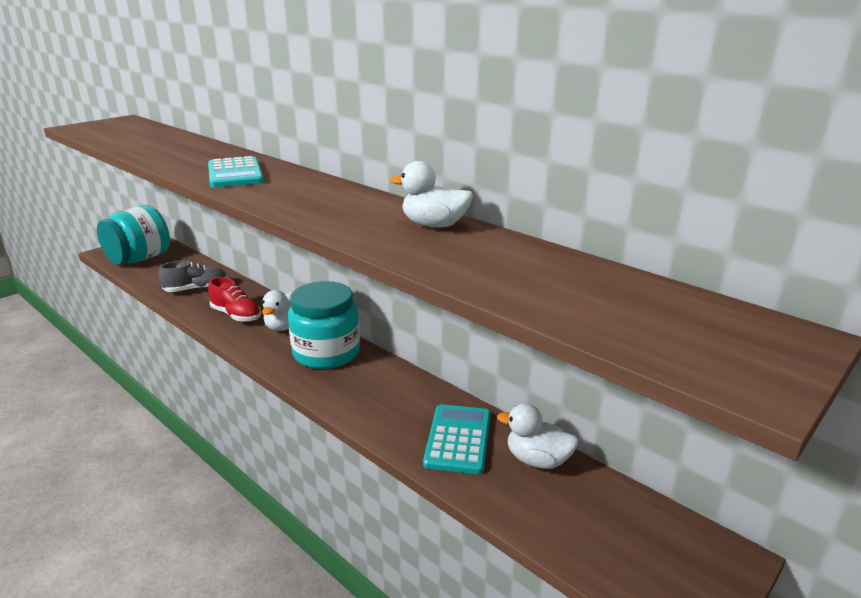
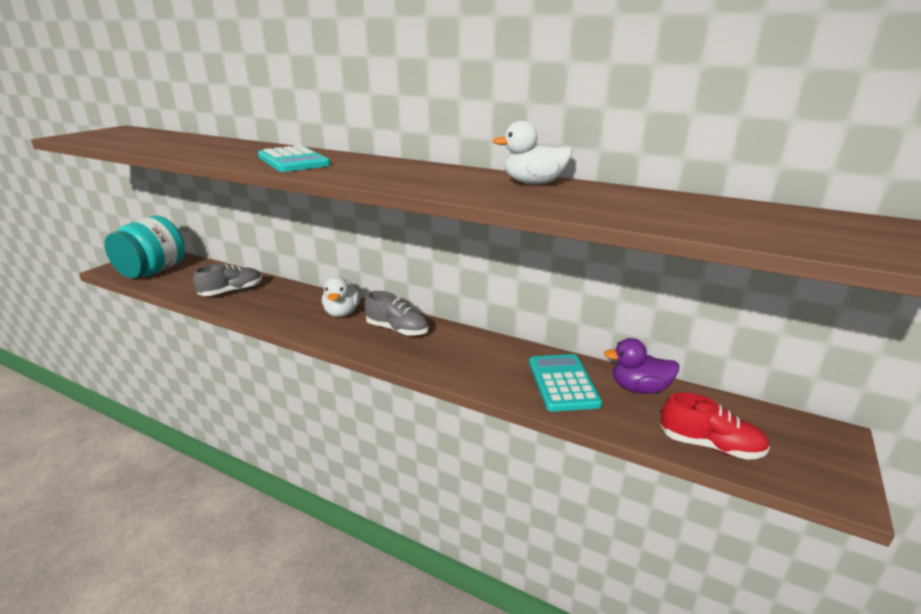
camera: 15 degrees left, 0 degrees up
red shoe [208,277,261,322] -> red shoe moved to [660,392,770,460]
turquoise jar [288,281,360,369] -> grey shoe [364,291,429,336]
white duck [497,403,579,469] -> purple duck [604,338,679,394]

